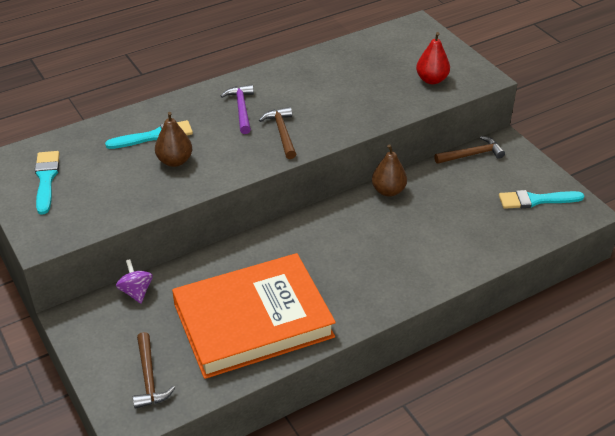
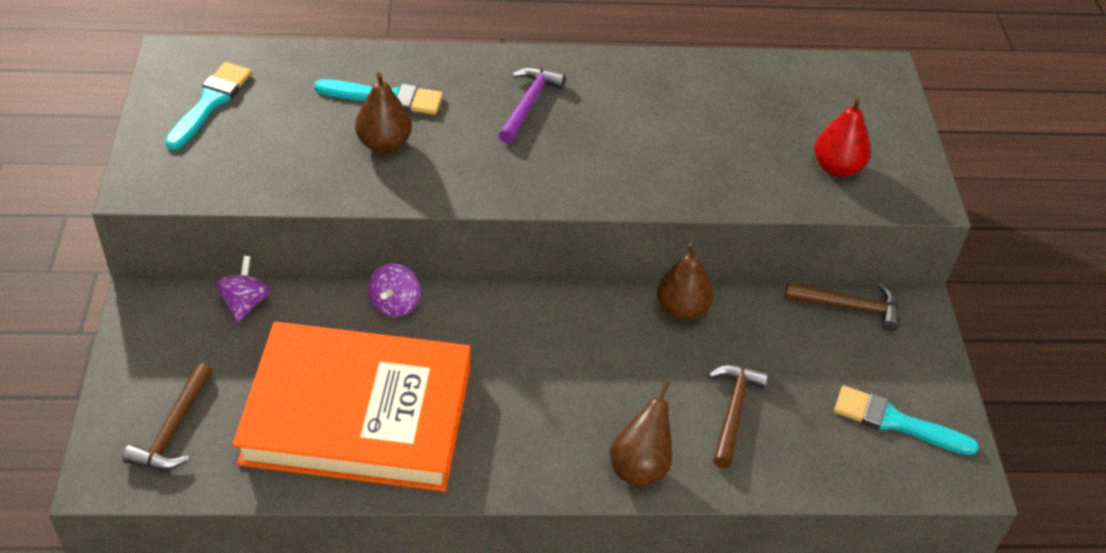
camera: 25 degrees right, 5 degrees up
brown hammer [259,107,296,159] -> brown hammer moved to [708,365,768,468]
none -> purple spinning top [368,263,420,317]
none -> brown pear [610,381,672,487]

